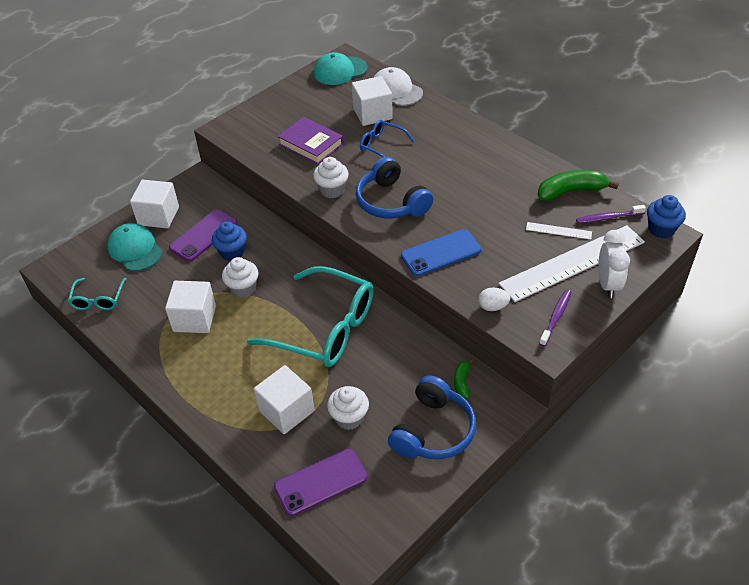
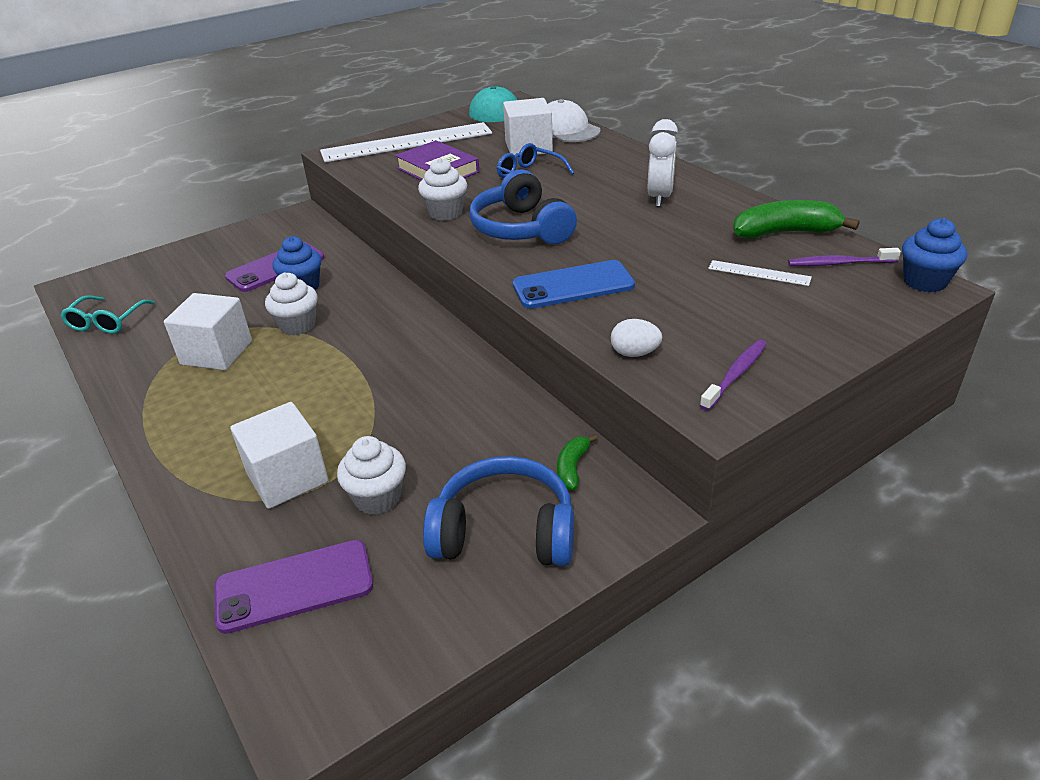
camera: 10 degrees right, 10 degrees down
turquoise cap [107,223,163,271] -> none
white cube [130,180,179,229] -> none
turquoise glasses [247,266,374,367] -> none
blue headphones [388,375,476,459] -> blue headphones turned 120 degrees counterclockwise [423,456,574,566]
white ruler [498,225,645,302] -> white ruler moved to [320,122,492,162]
white clock [598,230,630,298] -> white clock moved to [648,119,678,207]

